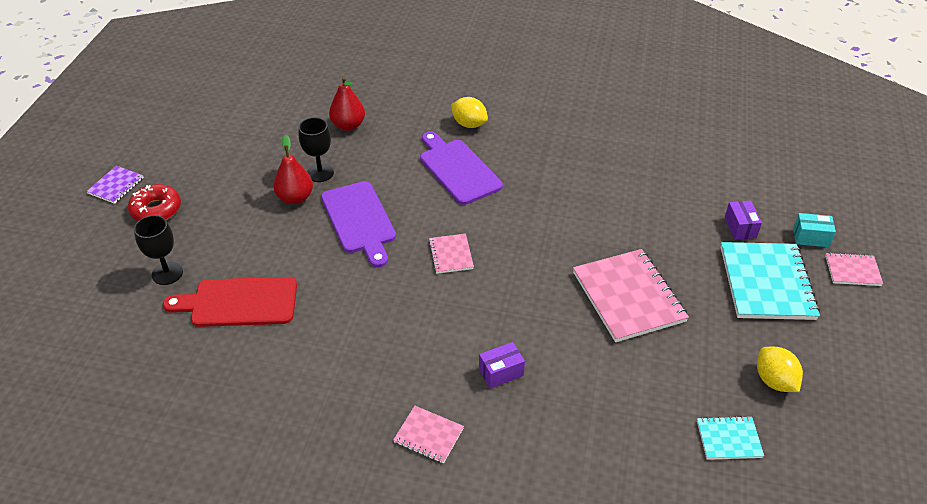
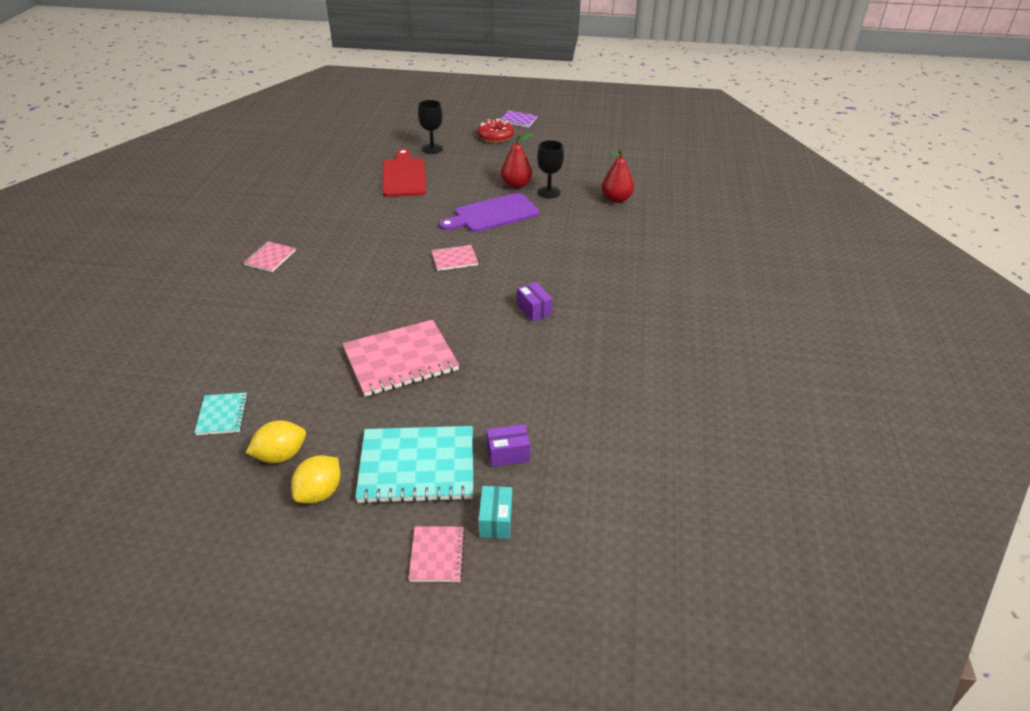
camera: 85 degrees right, 5 degrees down
purple cutting board [420,131,503,205] -> none
yellow lemon [451,97,488,128] -> yellow lemon moved to [291,455,340,504]
purple box [479,342,525,389] -> purple box moved to [517,282,553,322]

